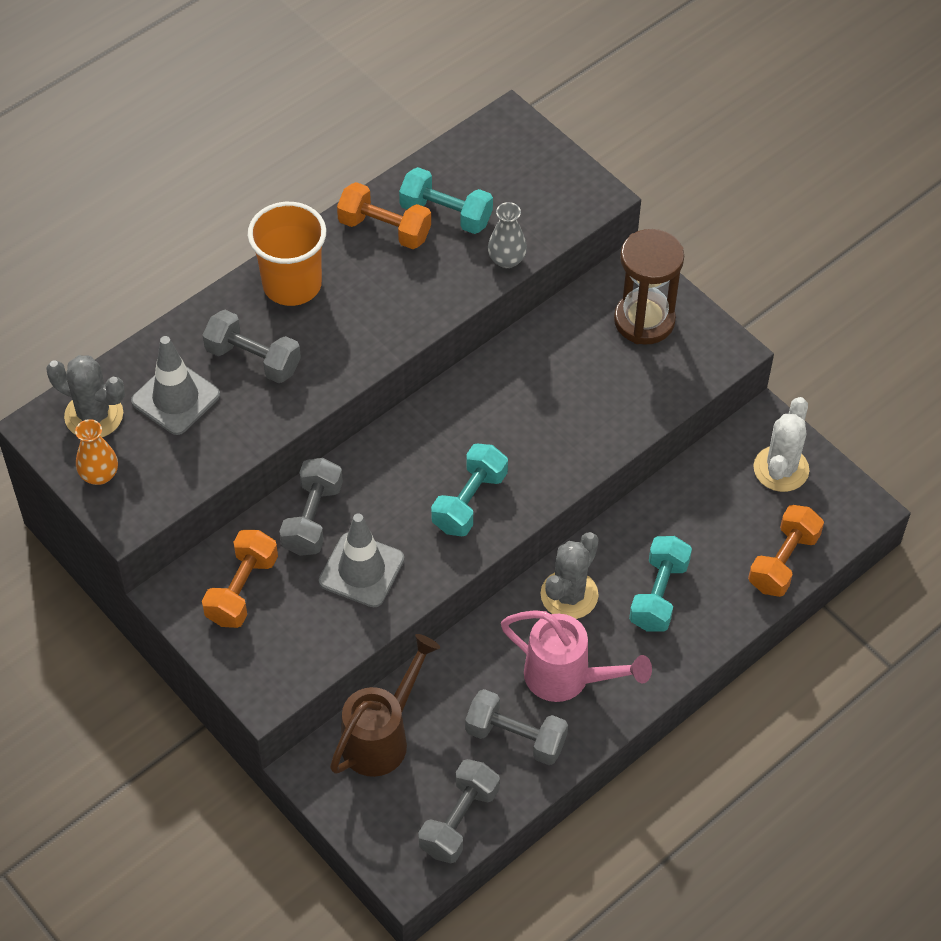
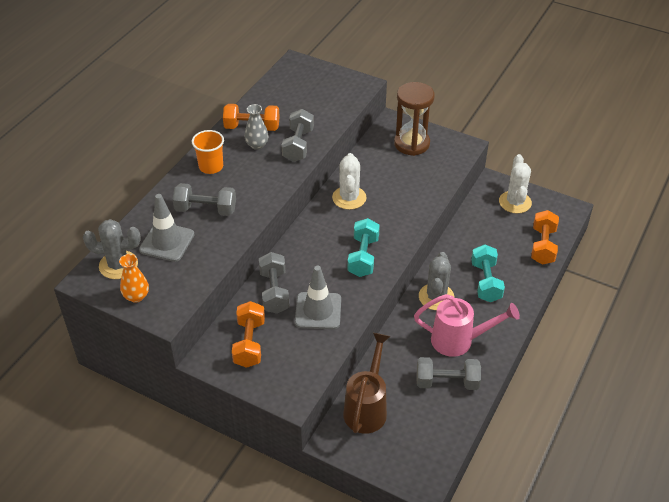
camera: 20 degrees left, 10 degrees down
orange cup [248,202,326,306] -> orange cup [192,130,224,174], size x0.67
turquoise dumbbell [399,167,493,234] -> none
grey dumbbell [418,759,500,863] -> grey dumbbell moved to [282,109,314,162]
grey vase [488,202,527,268] -> grey vase moved to [245,104,269,150]
none -> white cactus [332,153,367,210]

